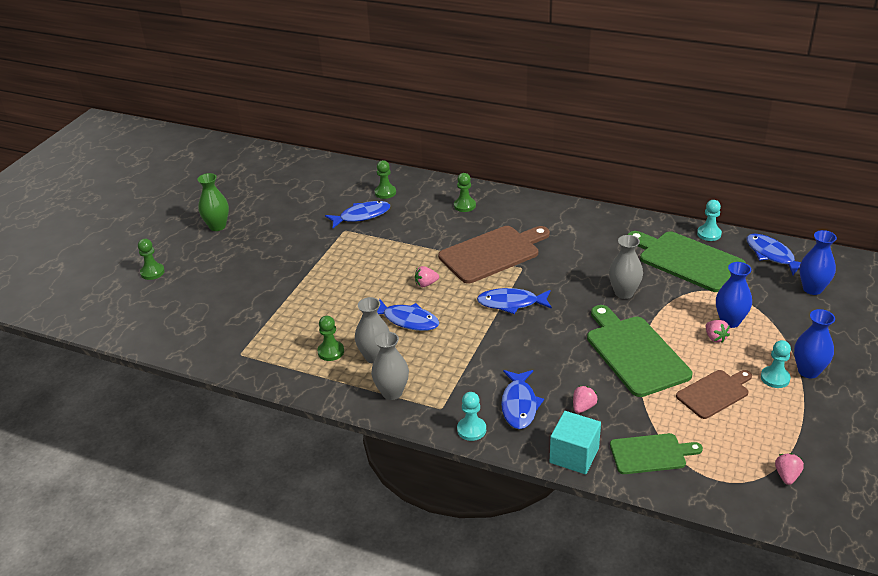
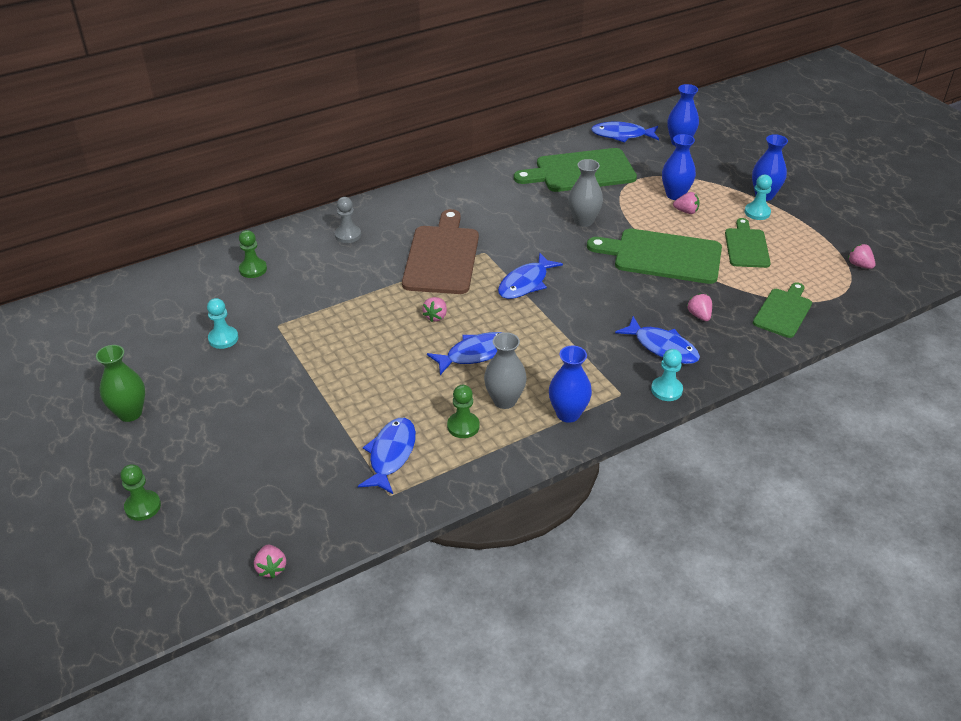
camera: 55 degrees left, 5 degrees up
blue fish [325,201,390,228] -> blue fish moved to [358,418,416,494]
grey vase [371,332,409,400] -> blue vase [549,345,592,423]
green pawn [454,173,476,212] -> grey pawn [335,197,361,243]
turquoise cube [550,411,601,474] -> none
brown cutting board [676,370,752,419] -> green cutting board [725,218,771,268]
turquoise pawn [697,200,722,241] -> turquoise pawn moved to [207,298,238,349]
none -> pink strawberry [254,545,286,578]

